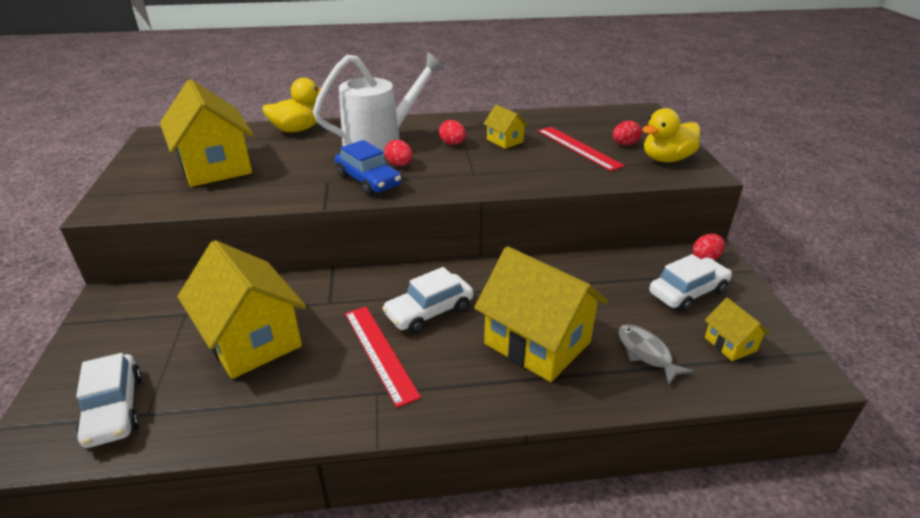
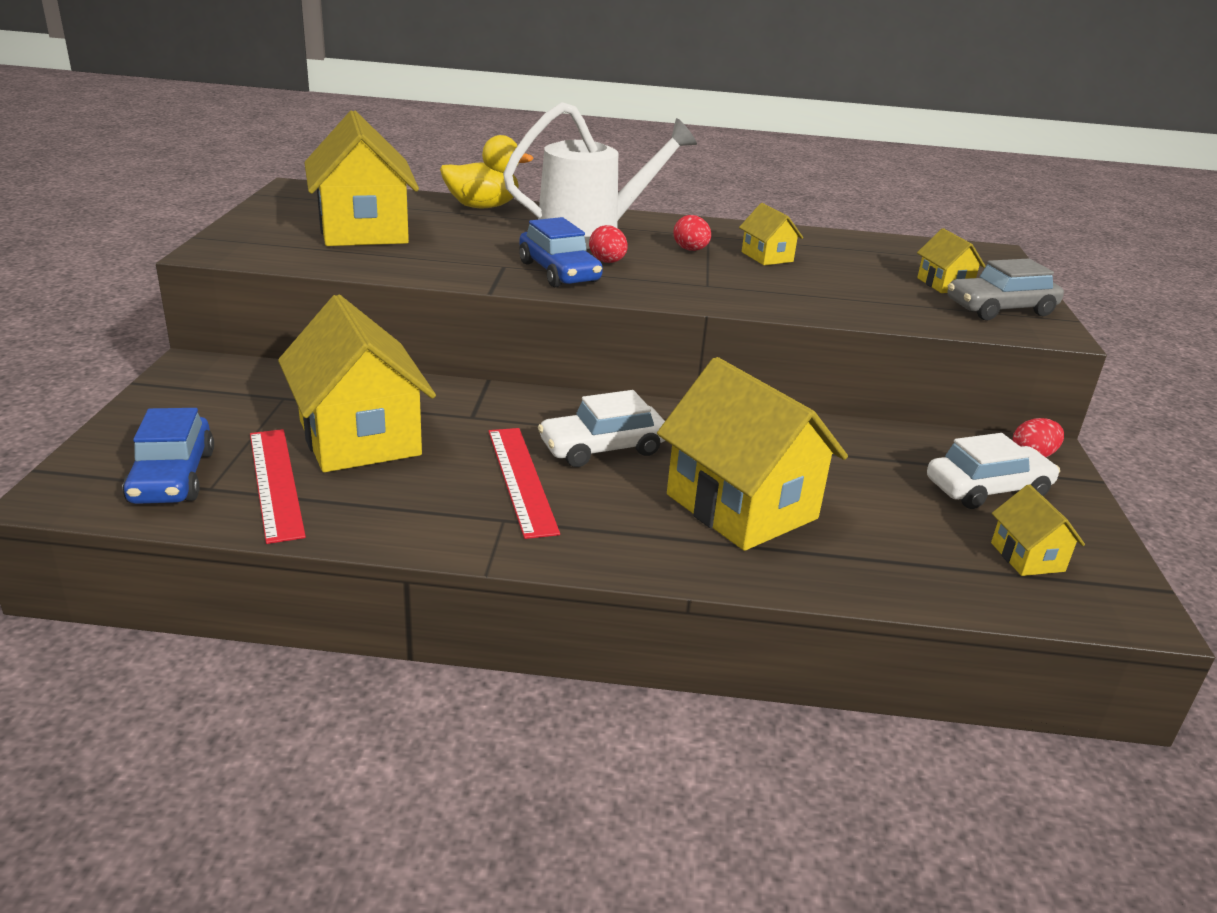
camera: 10 degrees right, 5 degrees down
white car [76,353,142,448] -> blue car [122,408,214,504]
red ruler [538,127,625,171] -> red ruler moved to [250,429,306,544]
red egg [613,120,642,145] -> yellow house [917,228,986,293]
grey fish [618,324,694,385] -> none
yellow duck [642,108,700,162] -> grey car [948,259,1064,320]

